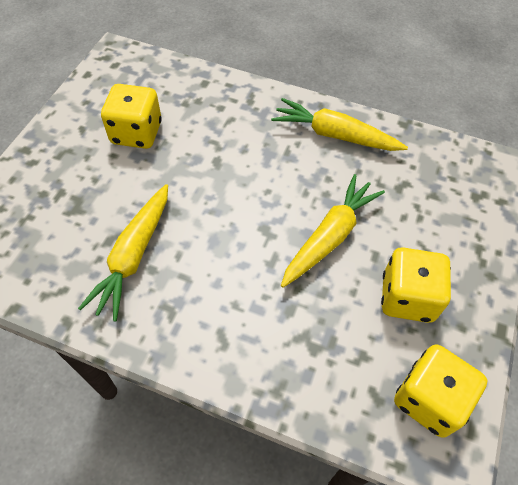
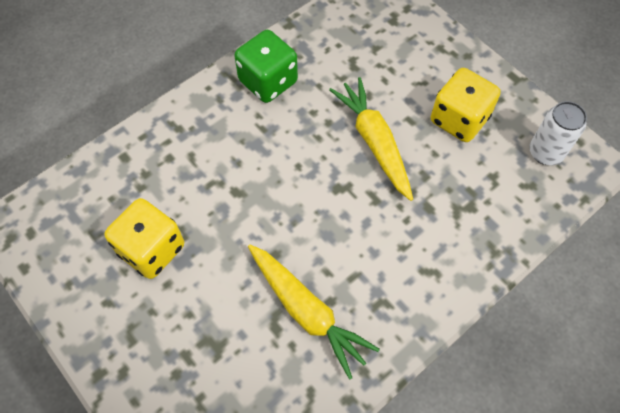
camera: 60 degrees left, 5 degrees up
yellow carrot [271,98,408,151] -> green dice [234,30,298,103]
yellow dice [394,344,487,438] -> white can [529,101,587,165]

